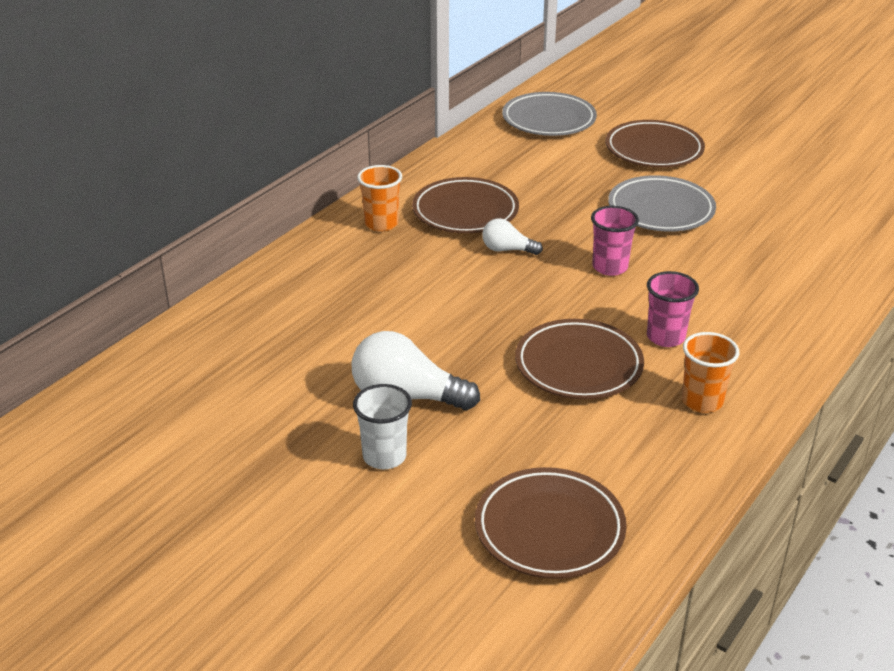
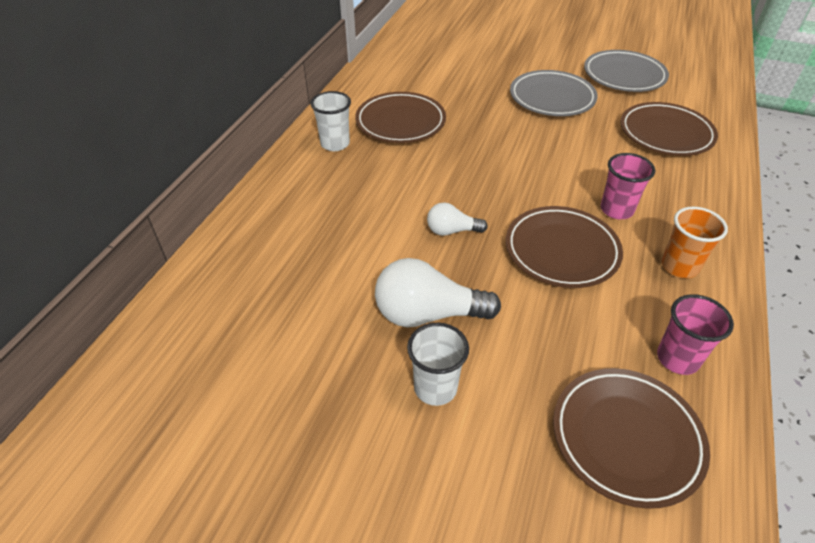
camera: 15 degrees left, 10 degrees up
orange cup [357,165,402,232] -> white cup [310,91,351,151]
white light bulb [482,219,543,255] -> white light bulb moved to [427,202,488,236]
grey plate [502,92,597,136] -> grey plate moved to [584,50,669,92]
pink cup [591,206,639,276] -> pink cup moved to [657,294,734,375]
brown plate [606,120,705,168] -> brown plate moved to [620,102,718,156]

